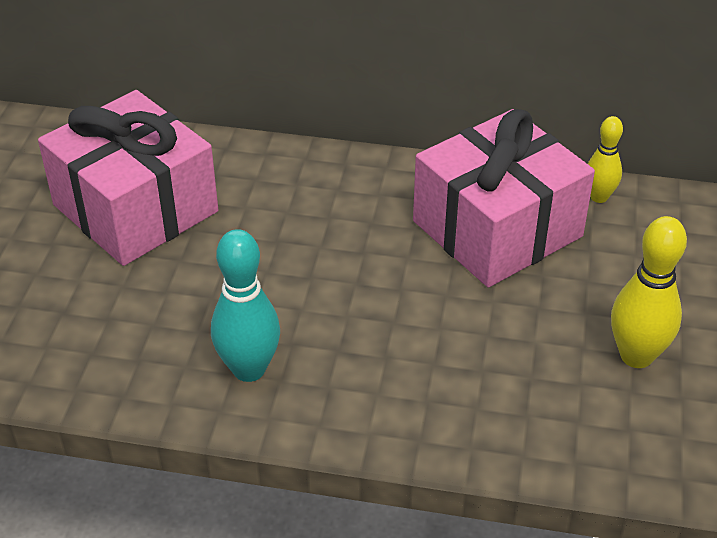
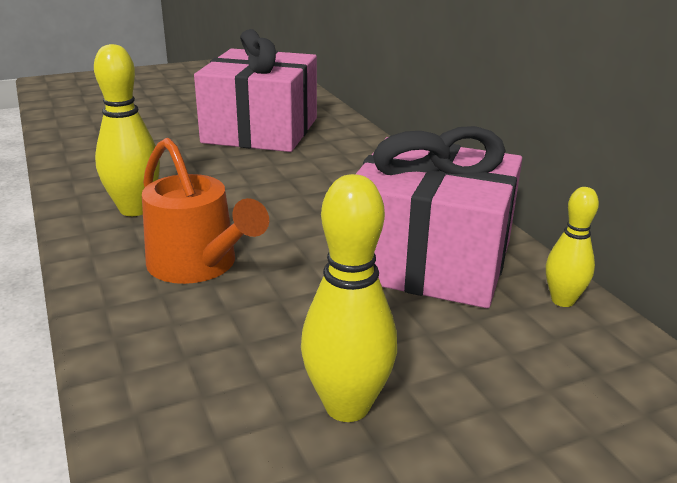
camera: 55 degrees right, 15 degrees down
turquoise bowling pin [211,229,280,382] -> yellow bowling pin [94,44,160,216]
none -> orange watering can [142,138,269,284]

